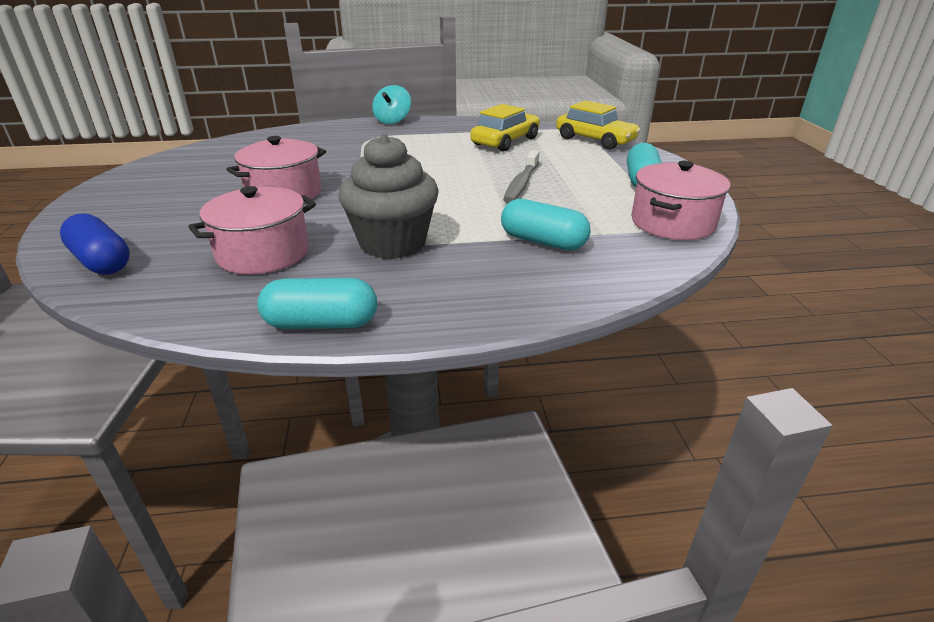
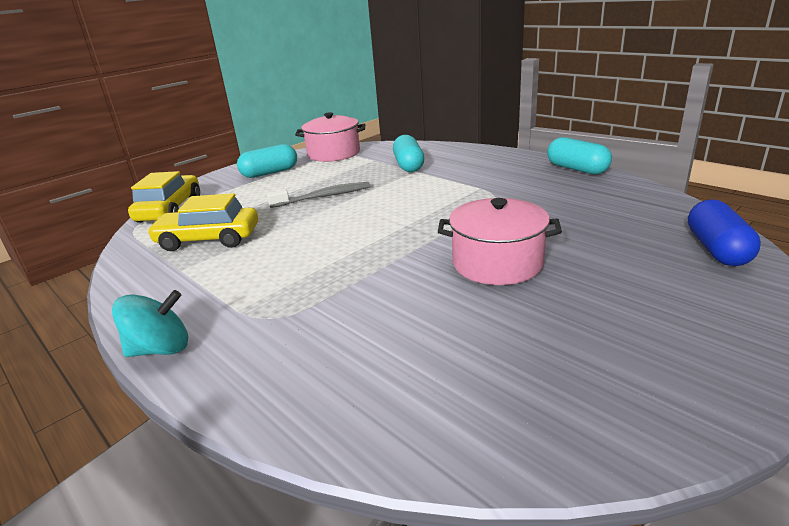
camera: 125 degrees left, 5 degrees down
pink pot [188,186,316,275] -> none
grey cupcake [338,133,439,259] -> none

